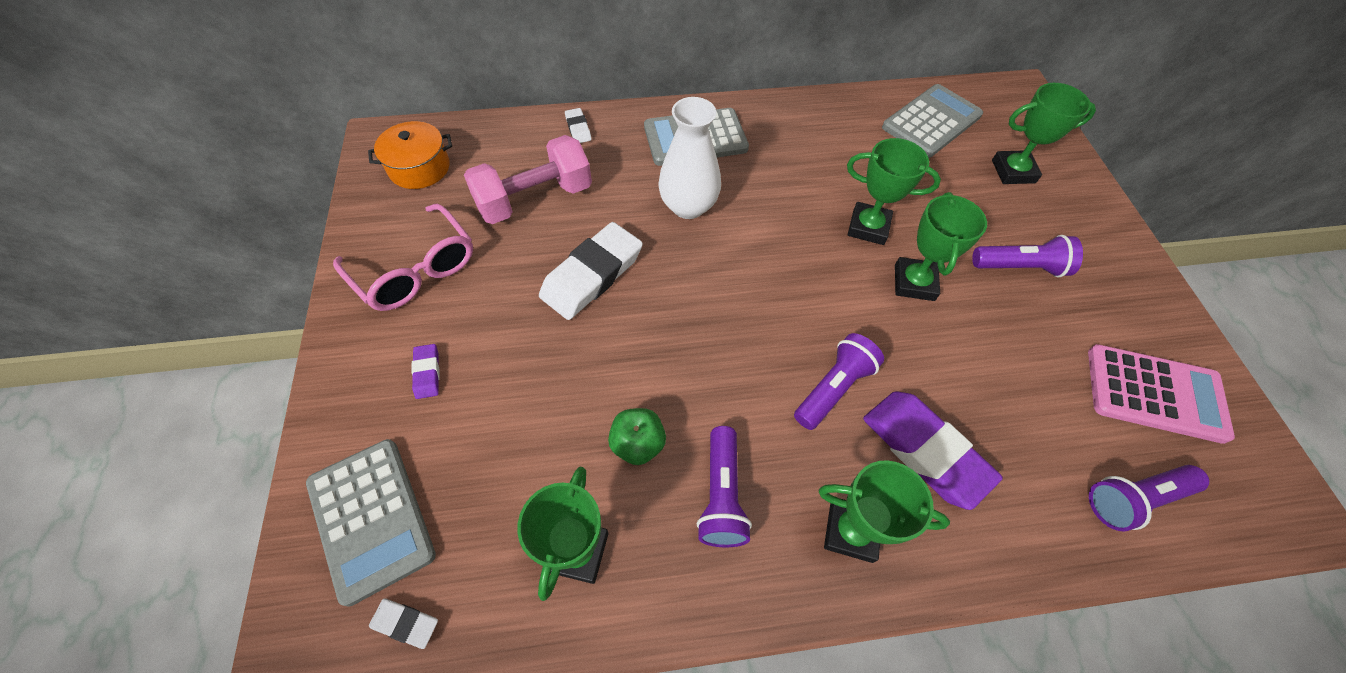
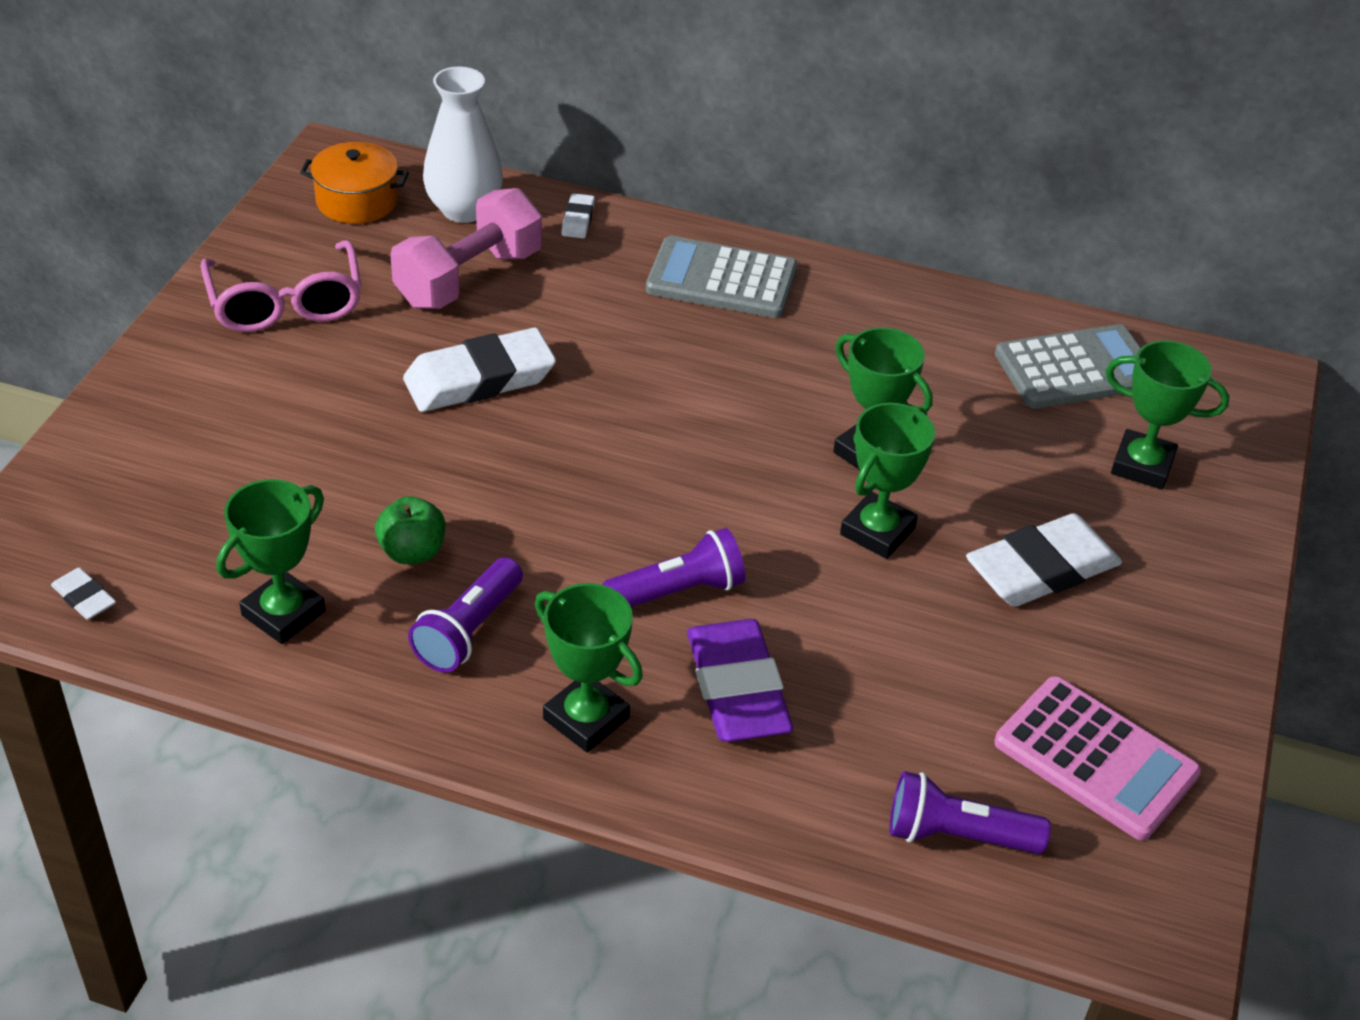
camera: 25 degrees right, 15 degrees down
grey calculator [306,439,436,607] -> none
purple eraser [411,344,440,399] -> none
pink dumbbell [464,135,592,224] -> pink dumbbell turned 45 degrees counterclockwise [390,188,542,309]
white vase [658,97,721,219] -> white vase moved to [423,67,503,223]
purple flashlight [972,235,1083,277] -> white eraser [966,513,1122,607]

